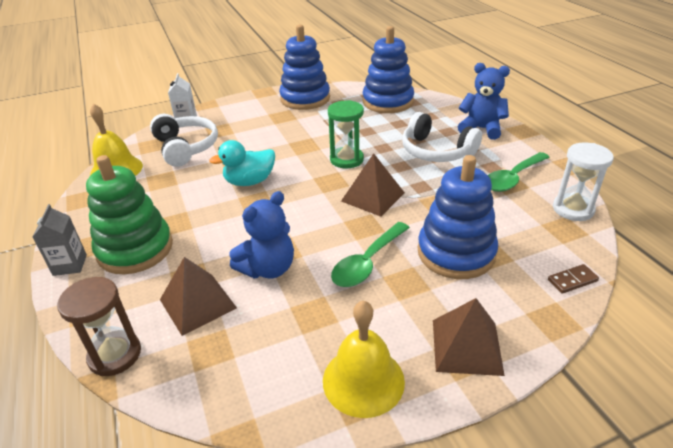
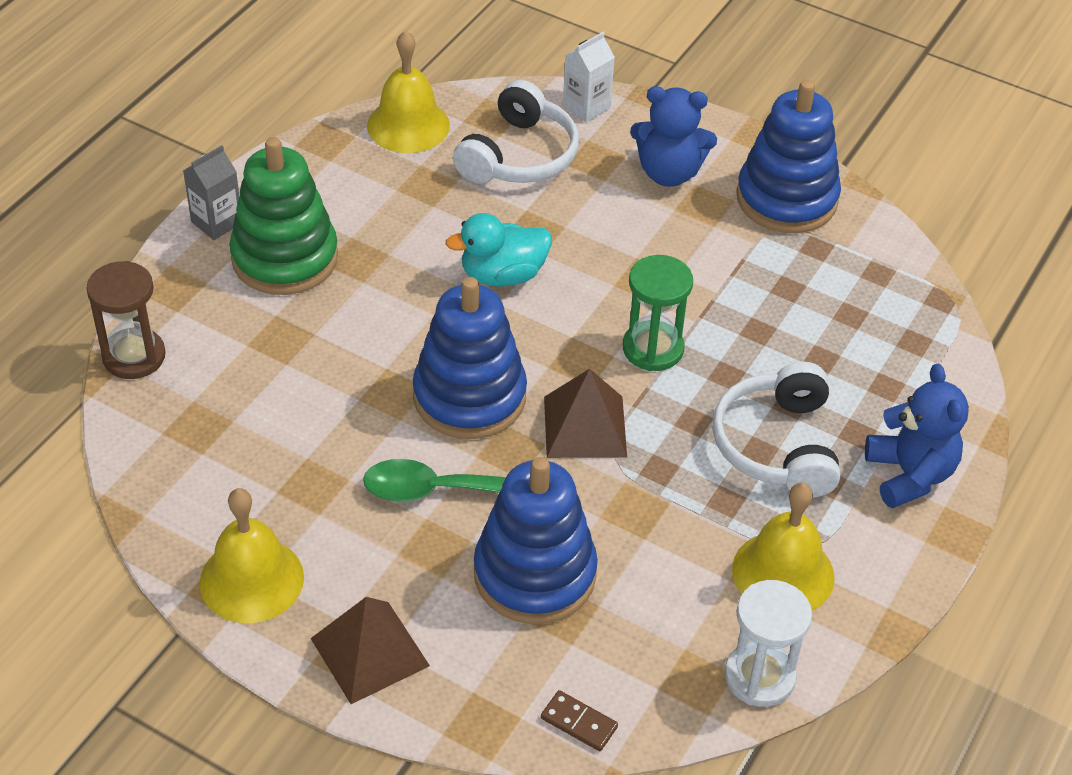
camera: 50 degrees right, 10 degrees up
brown pyramid [160,257,237,336] -> none
turquoise duck [209,140,275,186] -> turquoise duck turned 45 degrees counterclockwise [445,213,552,287]
blue teddy bear [230,191,294,279] -> blue teddy bear moved to [630,86,717,187]
blue stacking toy [363,26,414,113] -> blue stacking toy moved to [413,277,527,439]
green spoon [488,152,550,192] -> yellow bell [732,482,835,611]

